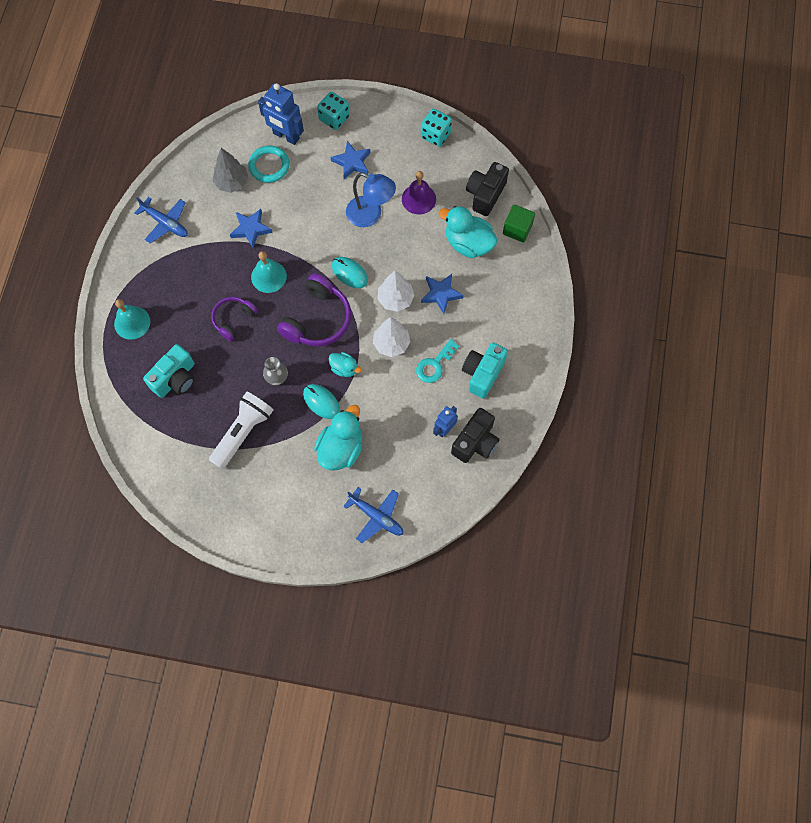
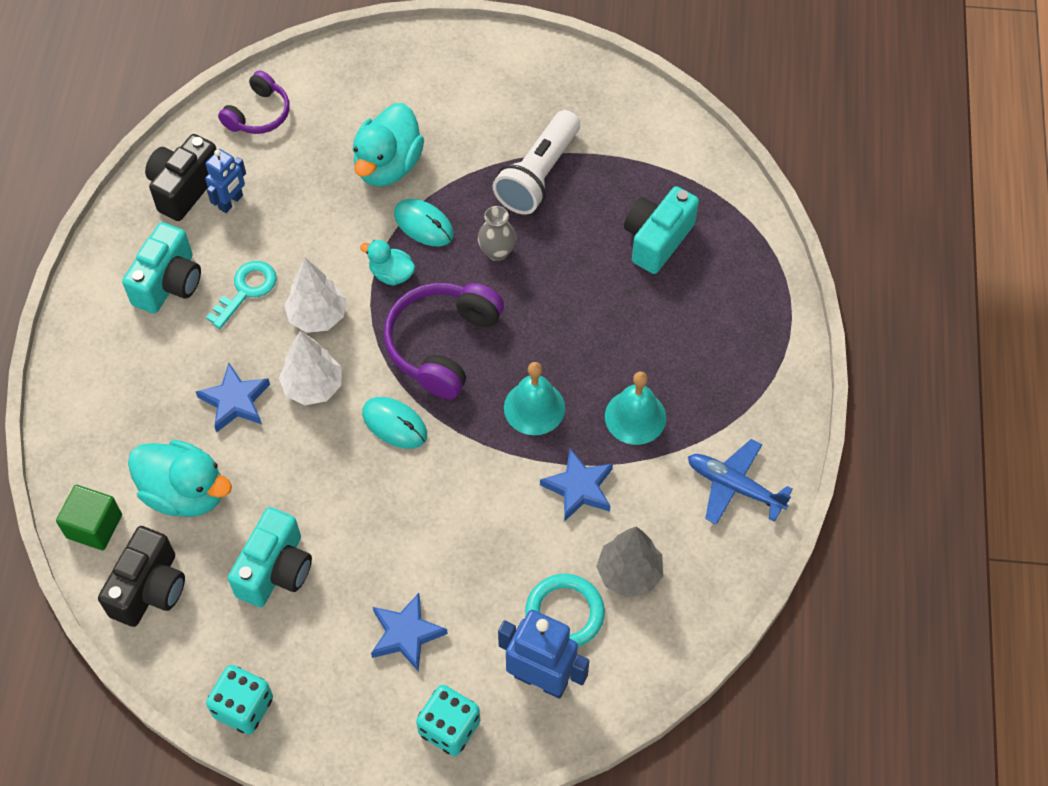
camera: 175 degrees right, 10 degrees down
turquoise bell [114,299,150,340] -> turquoise bell moved to [605,371,666,445]
purple headphones [211,297,258,341] -> purple headphones moved to [218,71,290,134]
blue plane [343,487,403,543] -> none
blue lamp [346,173,396,227] -> none
purple bell [402,171,436,214] -> turquoise camera [228,507,312,607]

